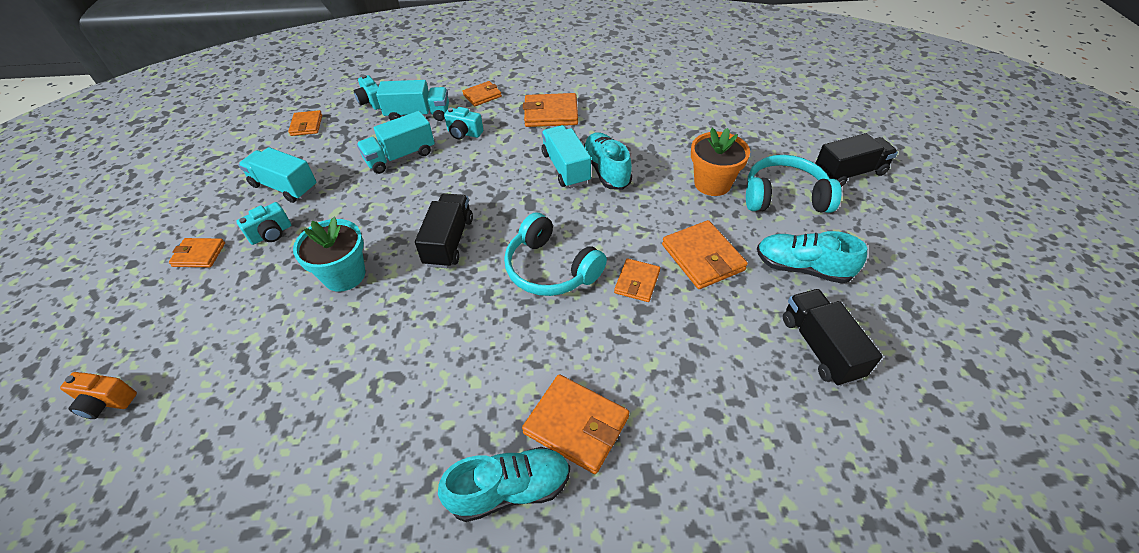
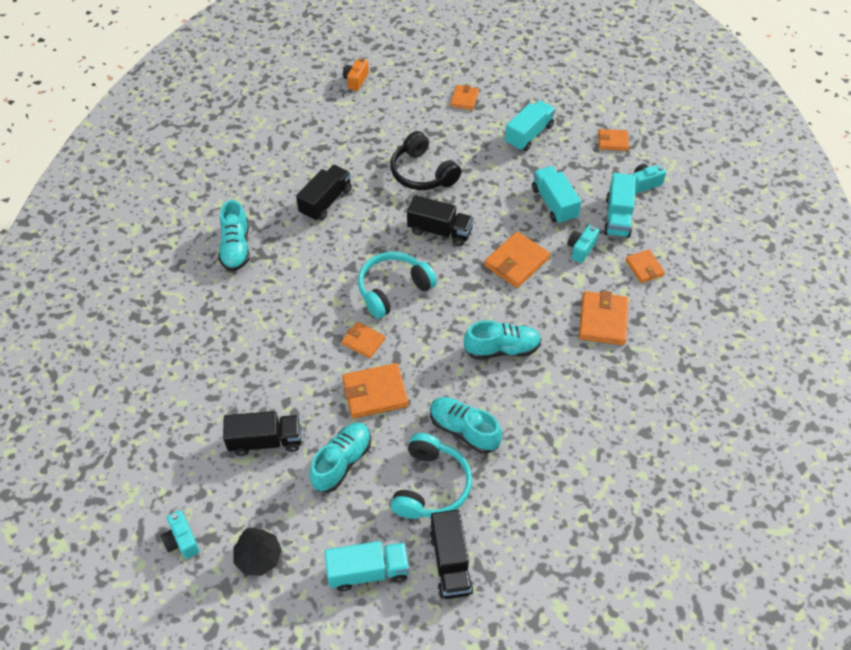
camera: 100 degrees right, 5 degrees up
turquoise camera [236,202,291,245] -> turquoise camera moved to [161,510,199,559]
turquoise flower pot [293,217,365,292] -> black headphones [391,131,462,190]
orange wallet [522,374,629,474] -> orange wallet moved to [484,231,550,288]
turquoise truck [542,125,591,188] -> turquoise truck moved to [324,541,409,591]
orange flower pot [691,128,750,196] -> turquoise shoe [430,397,502,454]
none -> black tree [233,527,282,576]
none -> black truck [296,165,352,221]

